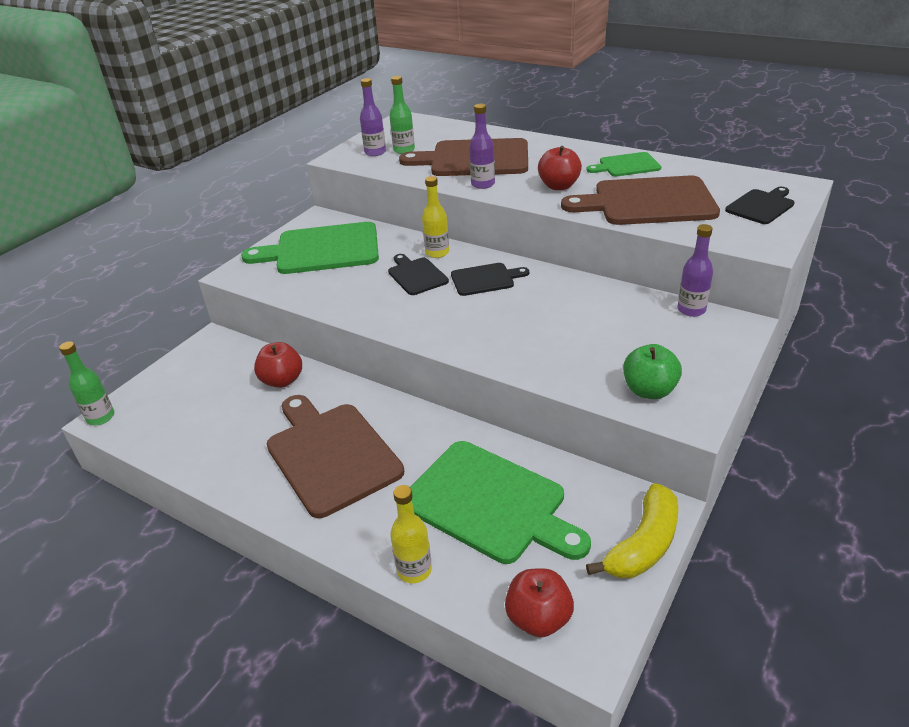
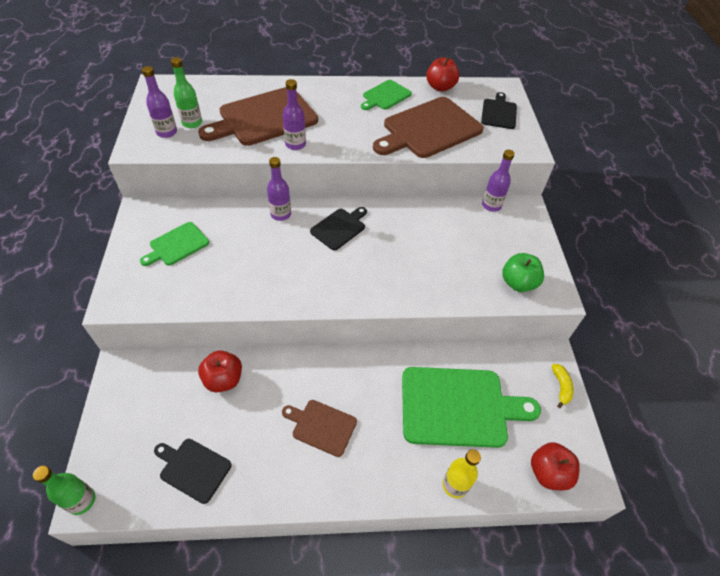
camera: 40 degrees left, 15 degrees up
green cutting board [241,222,379,274] -> green cutting board [140,222,209,266], size x0.52
brown cutting board [267,395,404,518] -> brown cutting board [282,400,357,457], size x0.52
black cutting board [388,254,449,295] -> black cutting board moved to [154,439,232,504]
yellow bottle [422,176,449,258] -> purple bottle [267,157,291,221]
red apple [538,146,582,190] -> red apple moved to [426,57,459,92]
yellow banana [586,483,678,578] -> yellow banana [552,364,574,408], size x0.53

